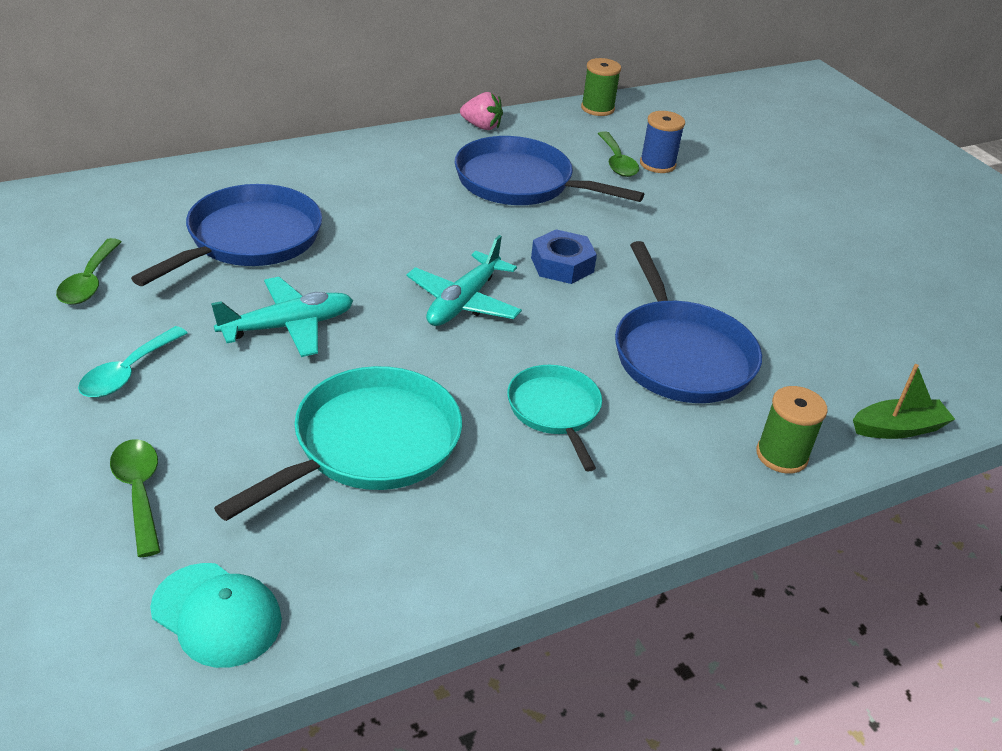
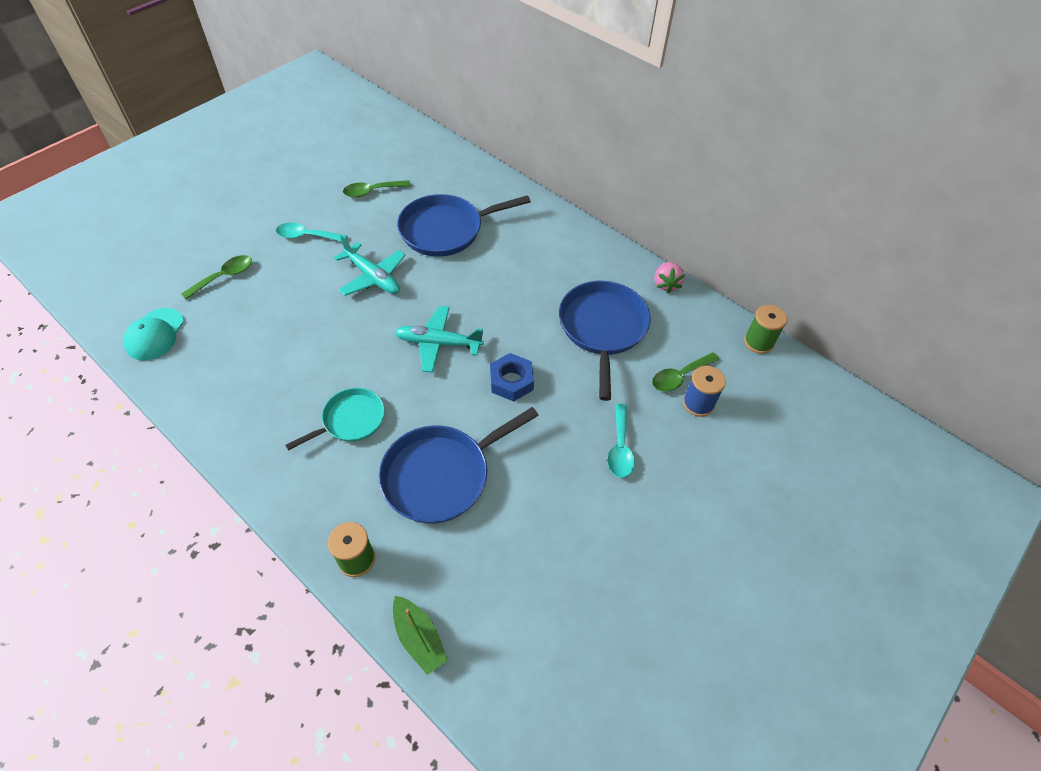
camera: 70 degrees right, 15 degrees up
blue pan [131,184,322,286] -> blue pan turned 150 degrees clockwise [397,194,531,257]
turquoise pan [214,366,462,521] -> none
none -> turquoise spoon [607,403,635,478]

